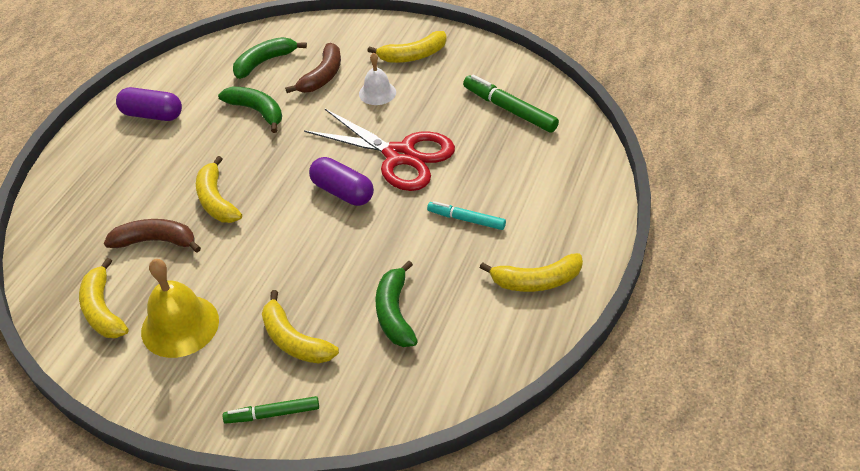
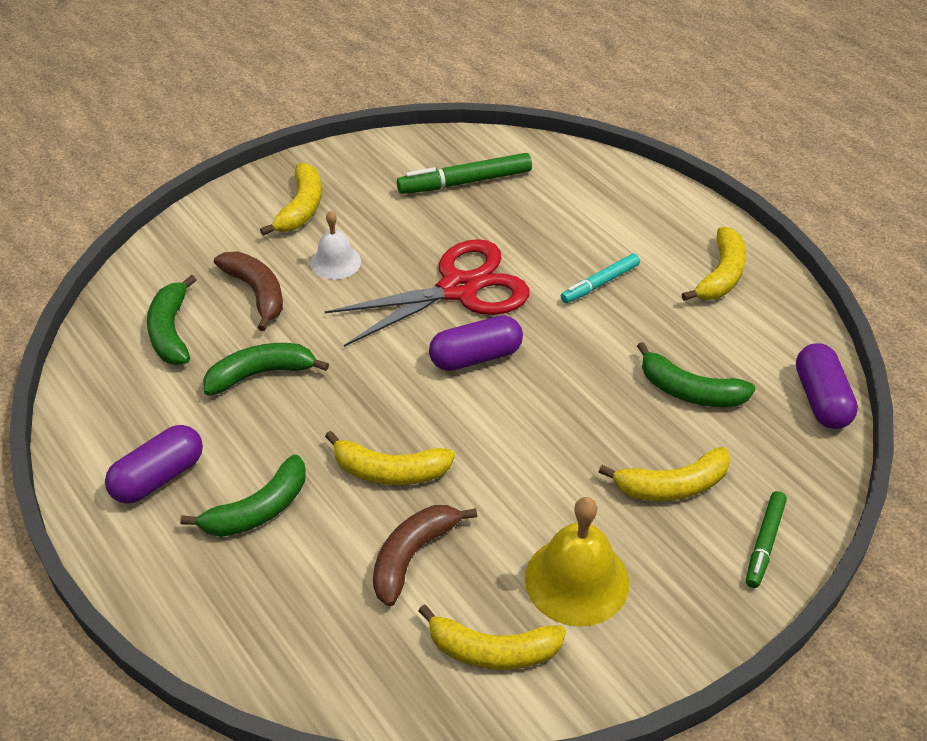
camera: 60 degrees left, 0 degrees up
none -> green banana [180,454,305,537]
none -> purple capsule [796,343,858,429]

